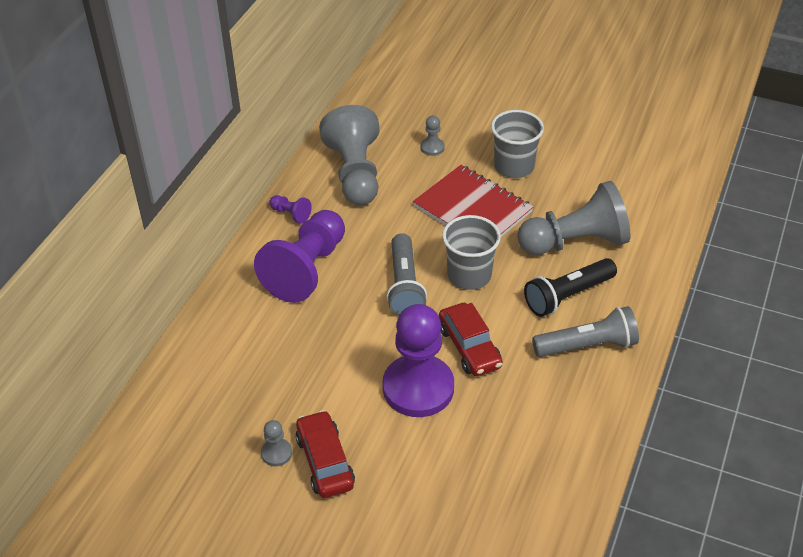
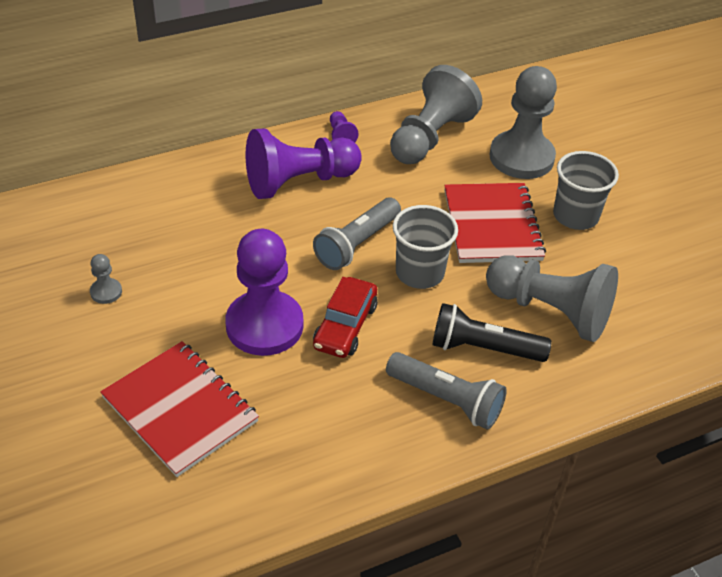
camera: 40 degrees right, 0 degrees up
red car [296,410,355,498] -> none
grey pawn [421,116,445,156] -> grey pawn [490,66,557,179], size x2.43
none -> red notebook [100,341,259,477]

